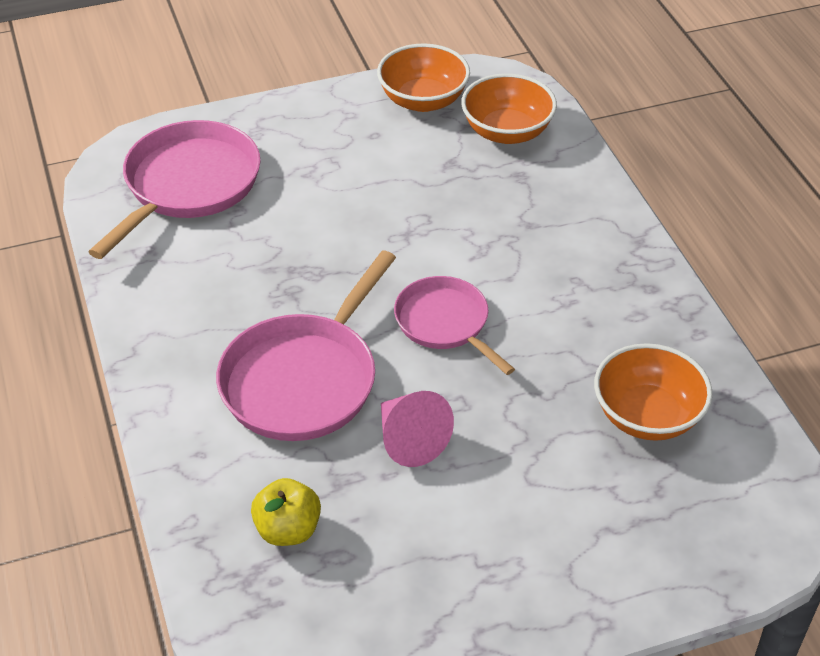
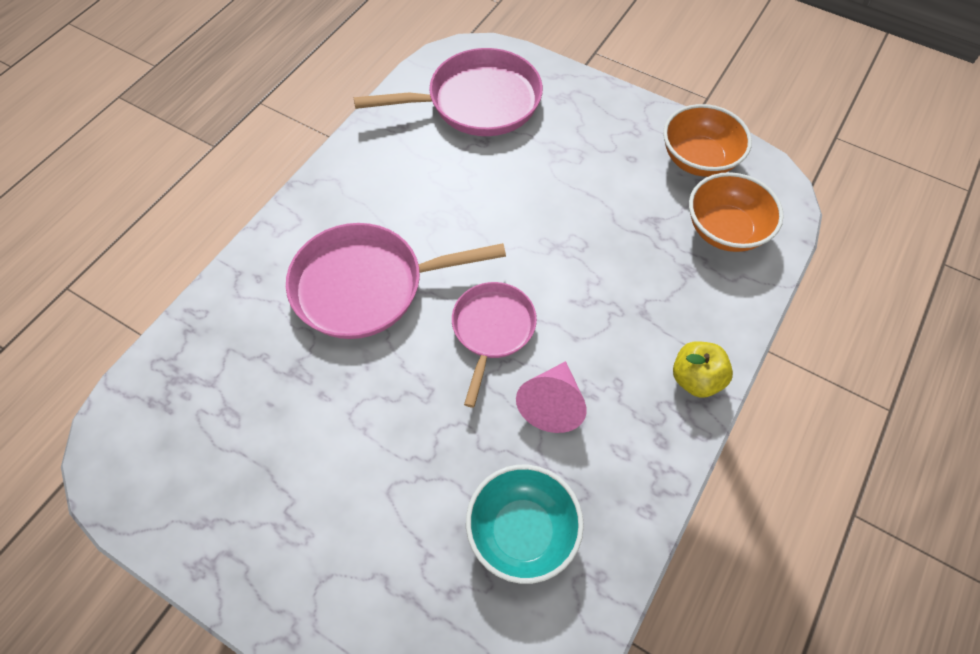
camera: 50 degrees right, 15 degrees up
yellow apple [251,478,321,546] -> yellow apple moved to [673,341,733,398]
pink cone [381,391,454,467] -> pink cone moved to [516,361,587,433]
orange bowl [594,343,713,441] -> turquoise bowl [466,465,584,584]

